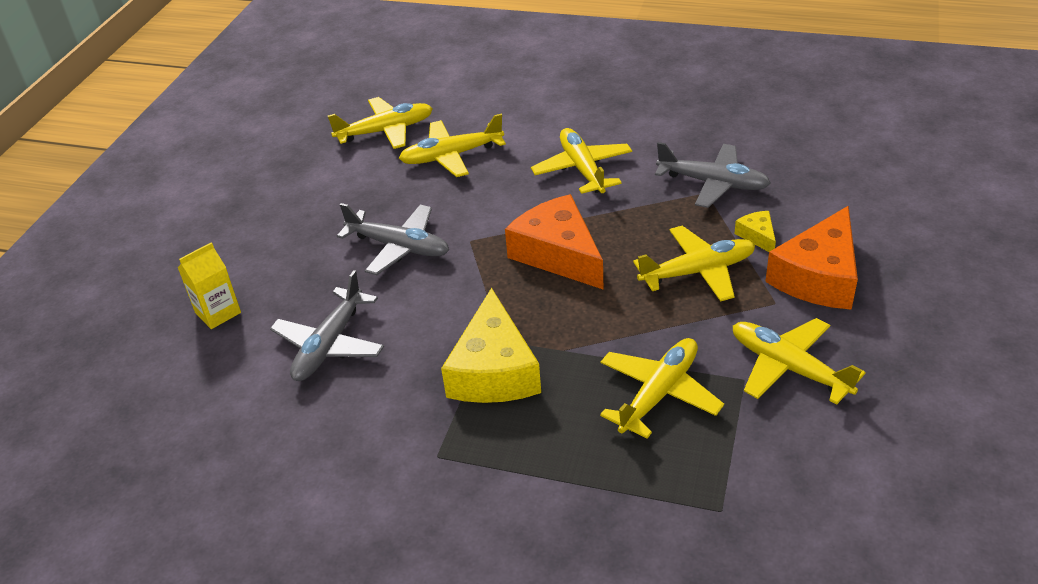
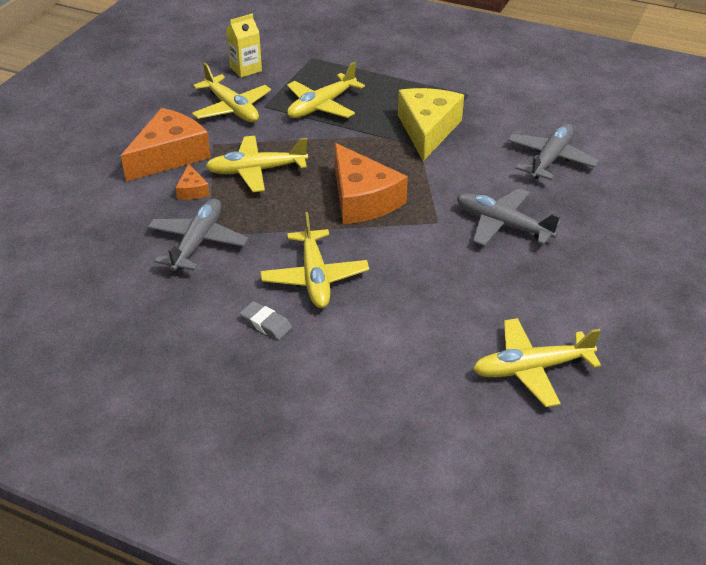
camera: 175 degrees left, 0 degrees up
yellow carton [178,242,241,329] -> yellow carton moved to [226,14,262,78]
yellow plane [399,114,506,177] -> none
grey plane [655,142,771,208] -> grey plane turned 75 degrees clockwise [148,199,248,271]
yellow cheese [734,211,776,252] -> orange cheese [176,164,210,200]
none -> grey eraser [240,301,292,340]

